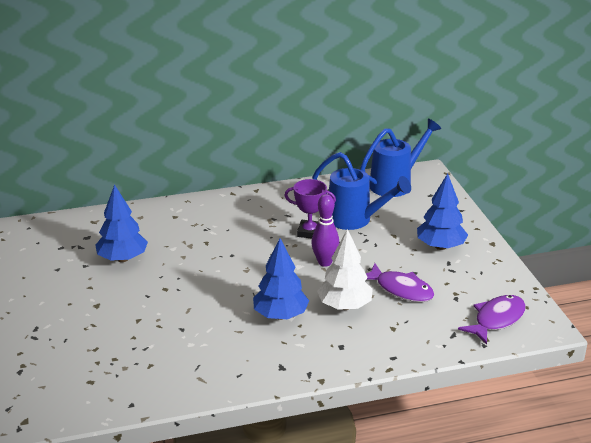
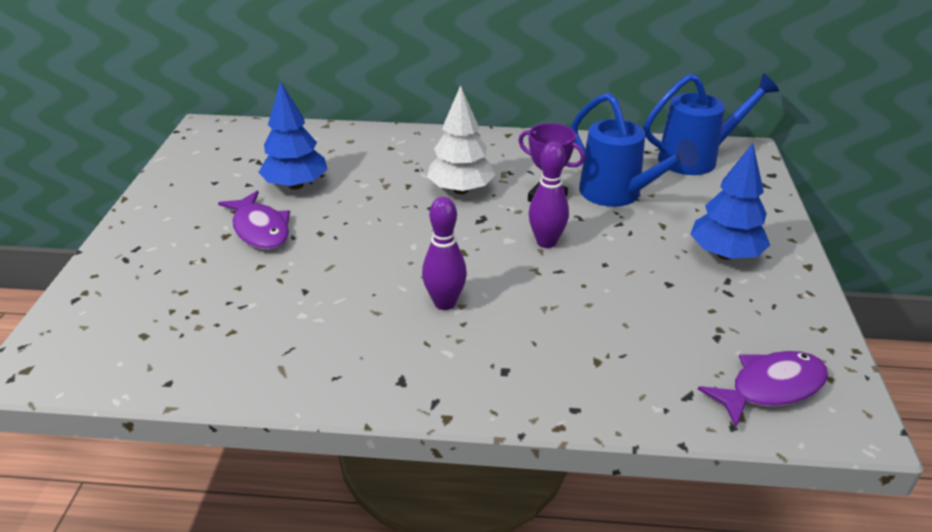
camera: 20 degrees right, 5 degrees up
blue tree [253,238,309,320] -> purple bowling pin [422,197,467,310]
white tree [317,229,373,310] -> white tree moved to [427,85,496,194]
purple fish [366,263,434,302] -> purple fish moved to [218,191,290,250]

